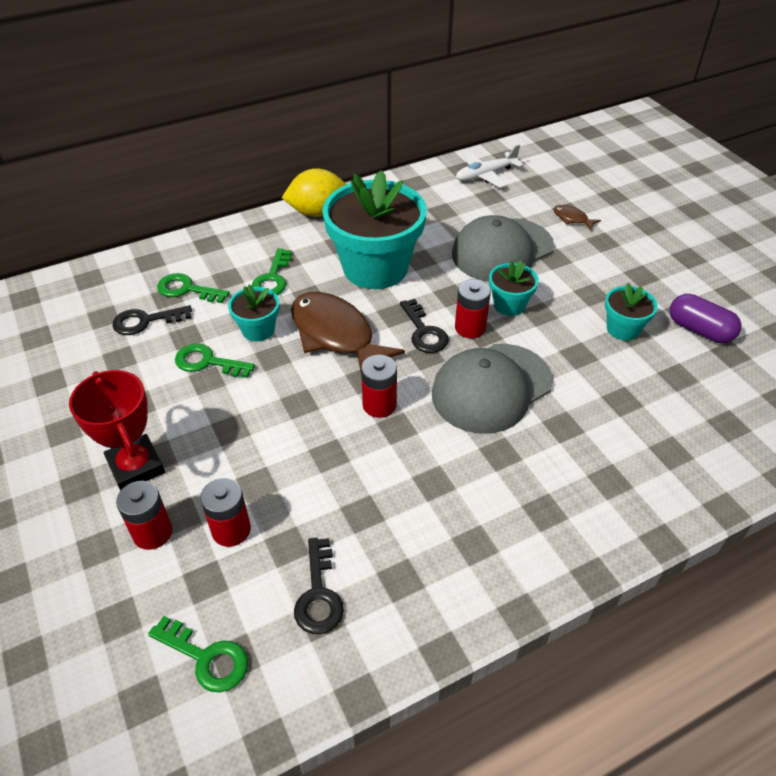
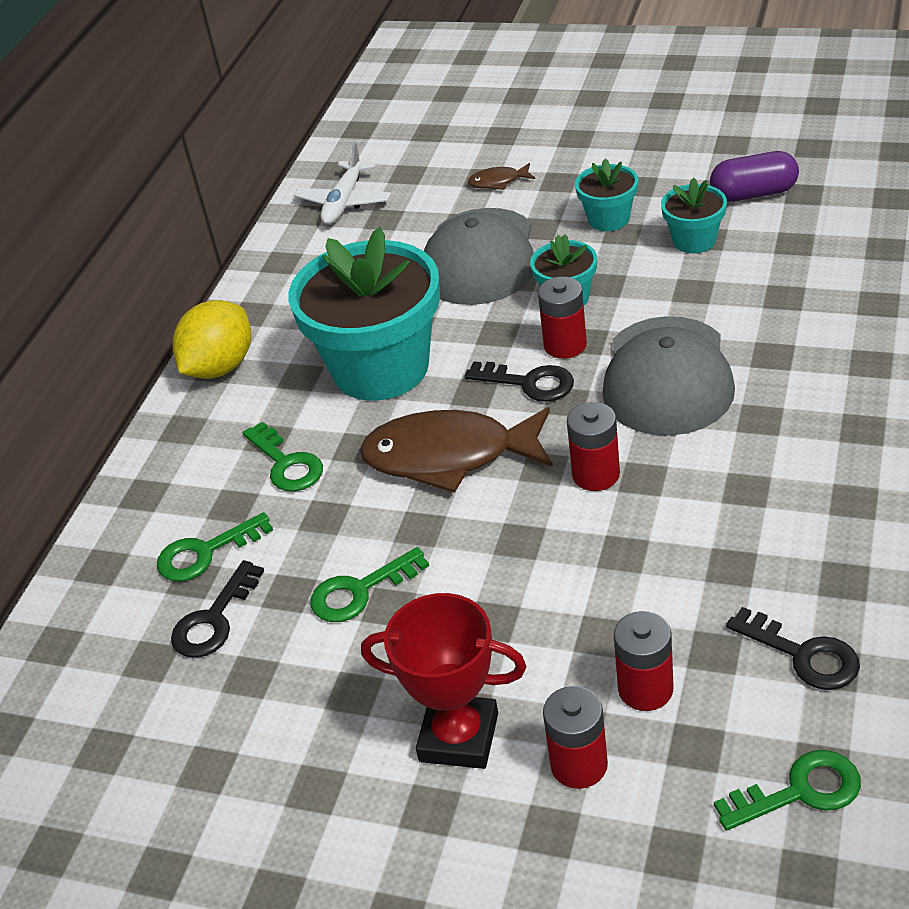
camera: 40 degrees left, 5 degrees down
turquoise flower pot [228,285,279,341] -> turquoise flower pot moved to [575,158,638,231]

